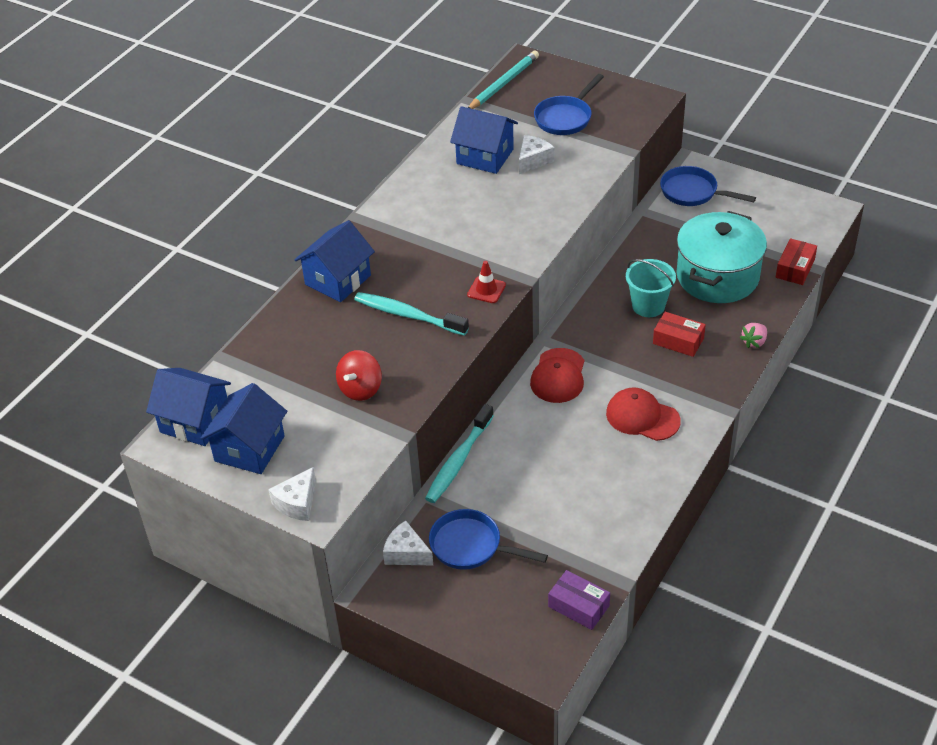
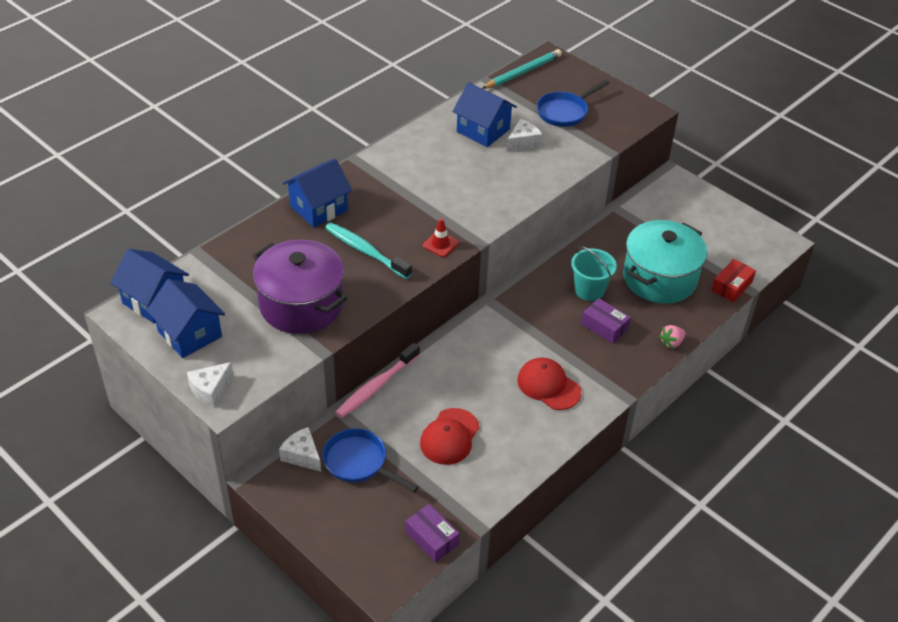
camera: 10 degrees right, 0 degrees up
blue house [201,383,287,474] -> blue house turned 75 degrees counterclockwise [146,279,225,358]
red spinning top [336,350,382,401] -> purple pot [253,239,347,334]
turquoise toothbrush [425,404,494,503] -> pink toothbrush [335,343,420,418]
red cap [530,348,584,403] -> red cap moved to [420,408,479,465]
red box [653,312,706,357] -> purple box [581,298,631,343]
blue pan [660,166,756,206] -> none

